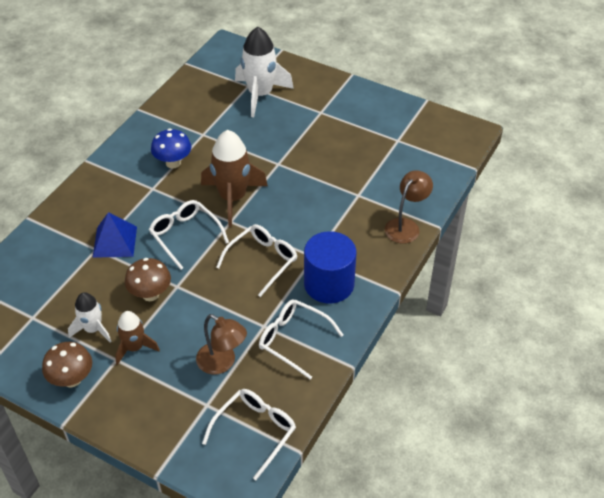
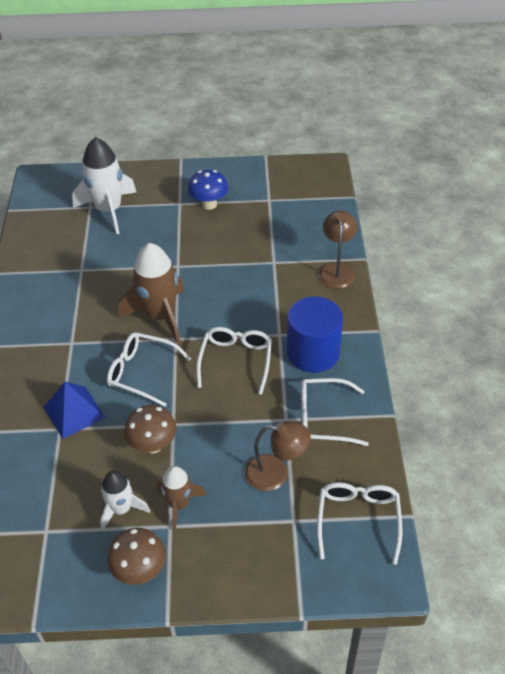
camera: 30 degrees left, 0 degrees up
blue mushroom [151,129,191,169] -> blue mushroom moved to [188,170,228,210]

